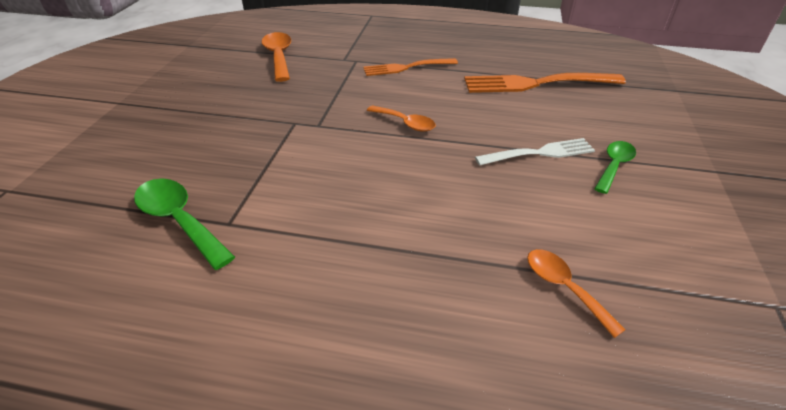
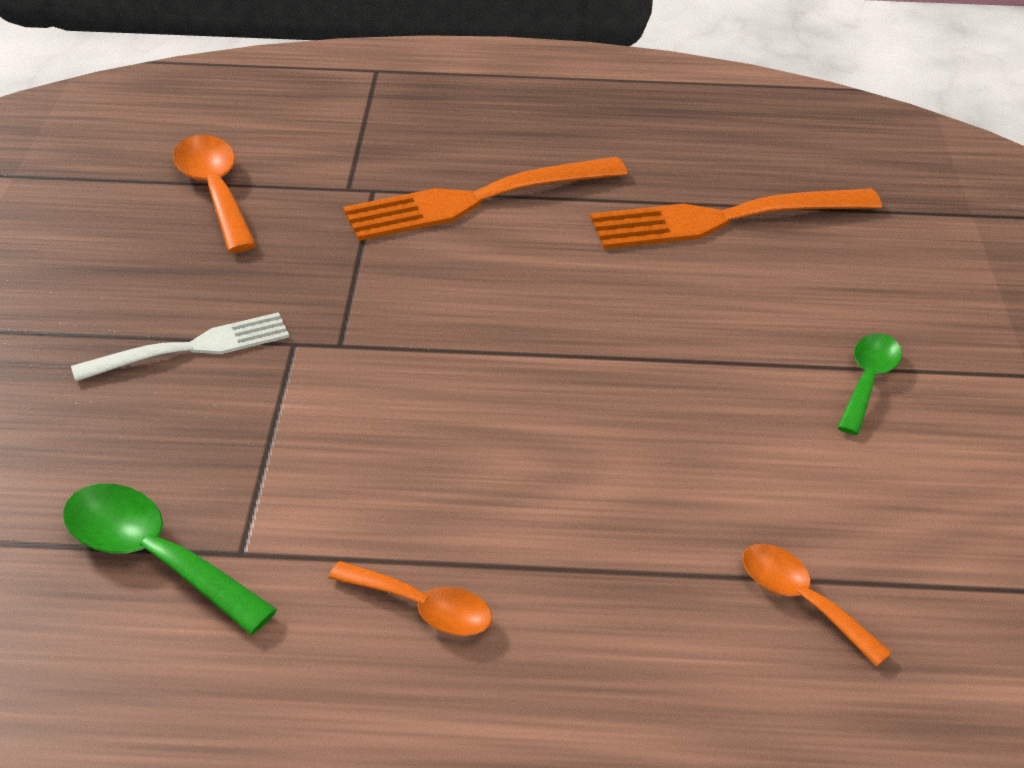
camera: 10 degrees left, 0 degrees up
orange fork [363,58,458,76] -> orange fork [343,157,627,241], size x1.58
orange spoon [367,105,436,131] -> orange spoon moved to [328,561,492,636]
white fork [475,138,595,166] -> white fork moved to [71,312,289,382]

